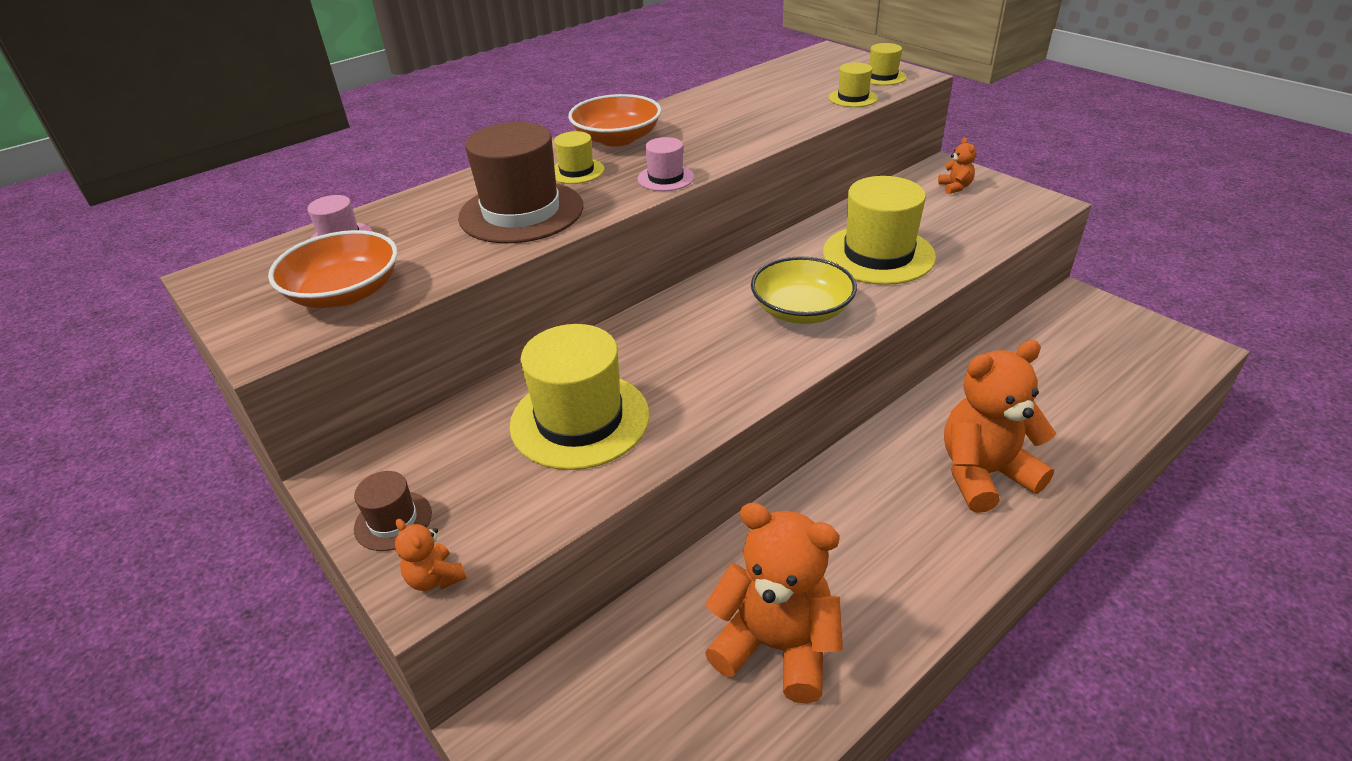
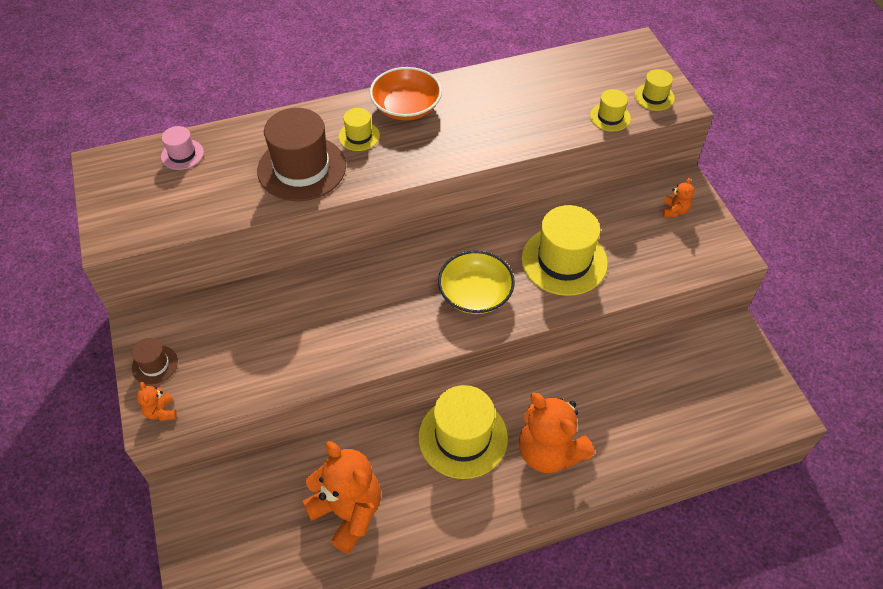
camera: 20 degrees right, 15 degrees up
orange bowl [268,230,397,308] -> none
yellow hat [509,324,649,470] -> yellow hat moved to [418,385,508,479]
pink hat [638,137,694,191] -> none
orange teddy bear [944,340,1056,513] -> orange teddy bear turned 135 degrees counterclockwise [519,393,595,473]

